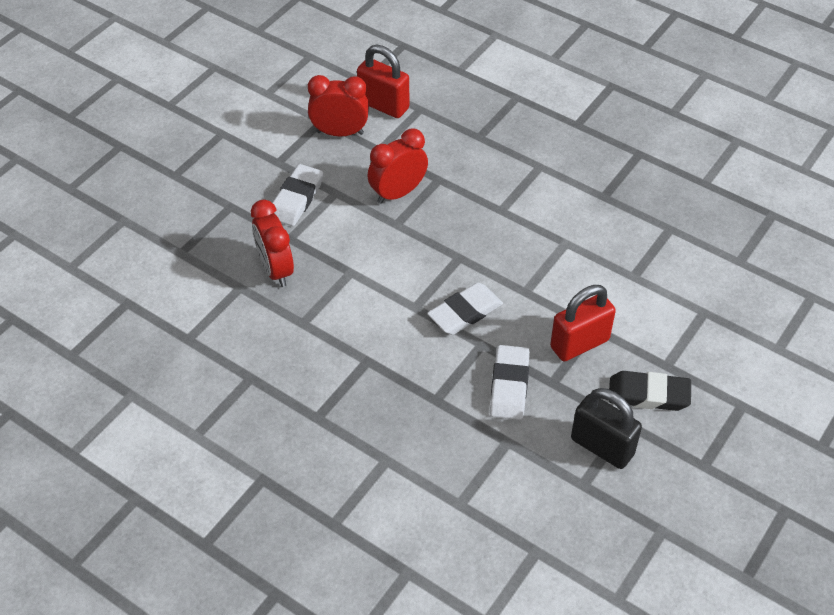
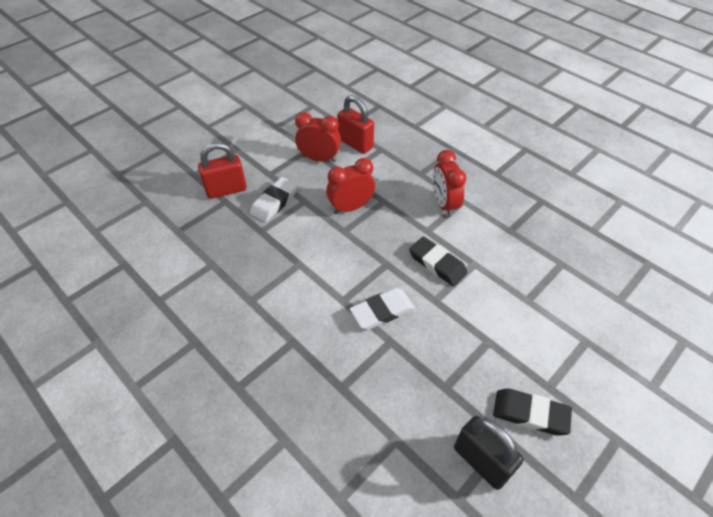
camera: 10 degrees right, 0 degrees up
red clock [251,200,294,287] -> red clock moved to [433,150,466,217]
white eraser [490,345,530,420] -> none
red padlock [550,285,616,361] -> red padlock moved to [198,142,247,199]
none -> black eraser [409,236,468,286]

